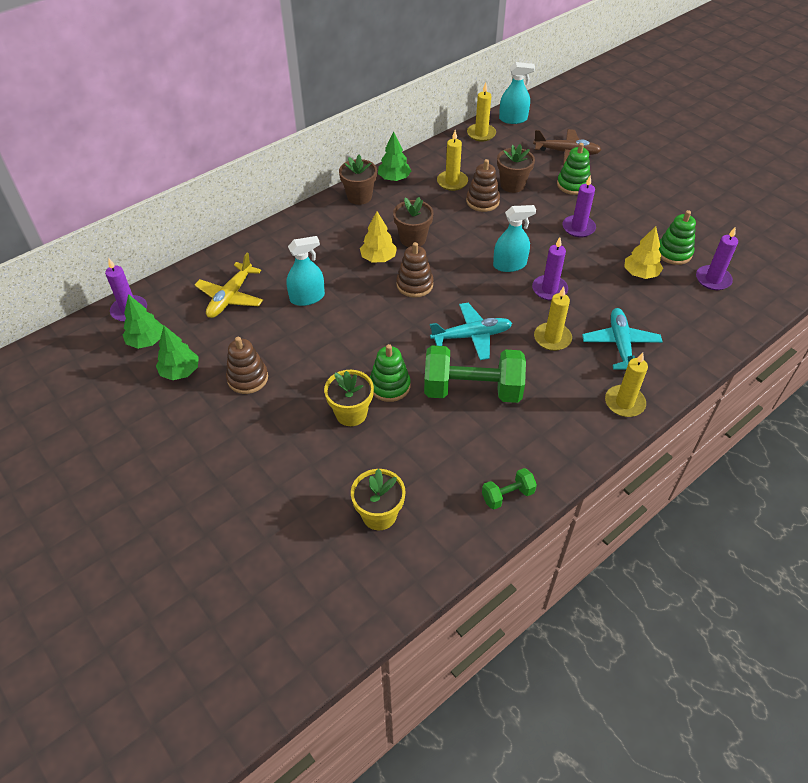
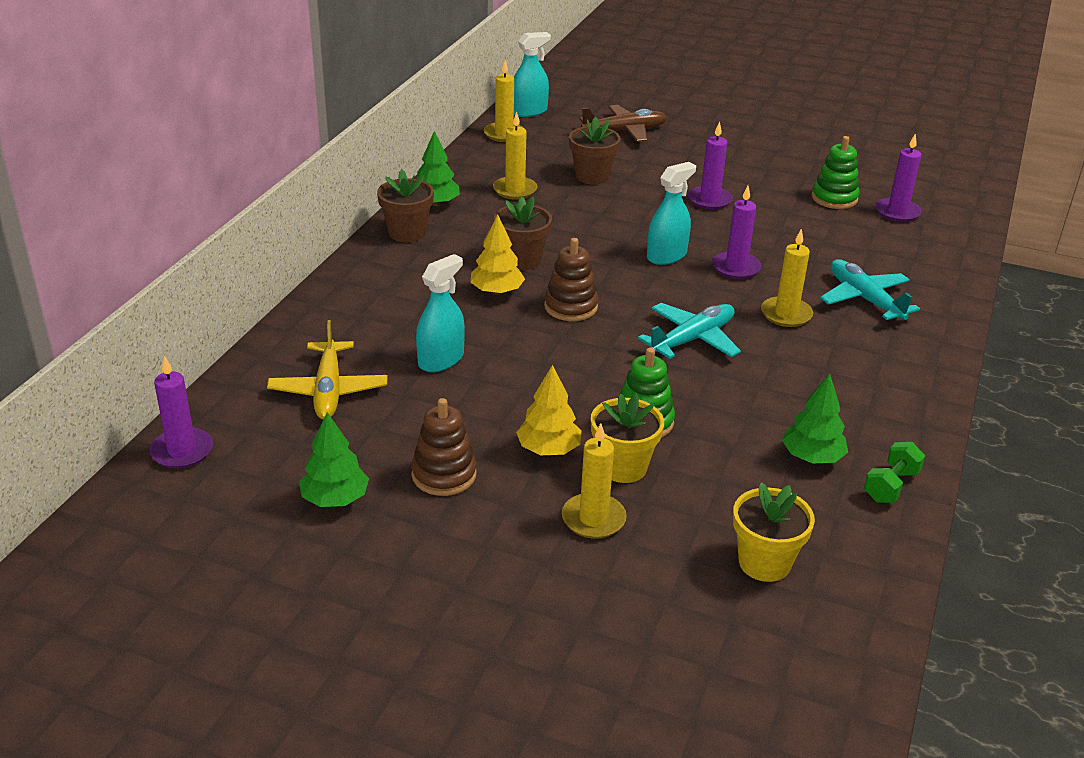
camera: 30 degrees left, 15 degrees down
green tree [123,294,163,349] -> green tree moved to [782,373,848,463]
green dumbbell [424,345,526,403] -> none
brown stacking toy [466,159,500,212] -> none
green stacking toy [557,143,590,195] -> none
yellow candle [605,352,648,417] -> yellow candle moved to [562,423,627,539]
yellow tree [624,226,663,279] -> yellow tree moved to [516,365,582,455]

